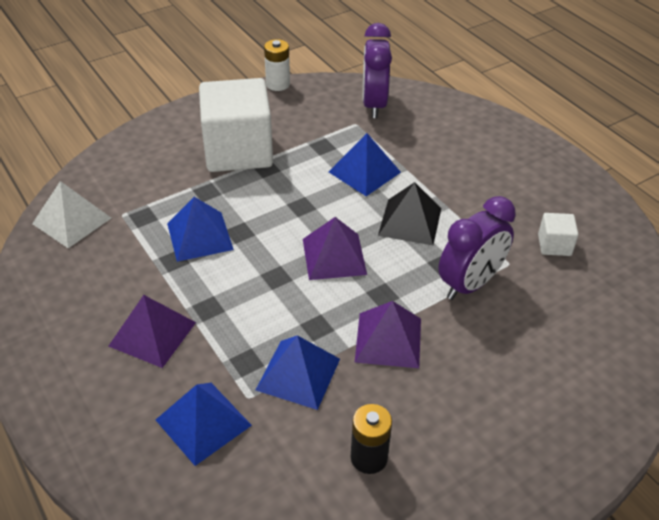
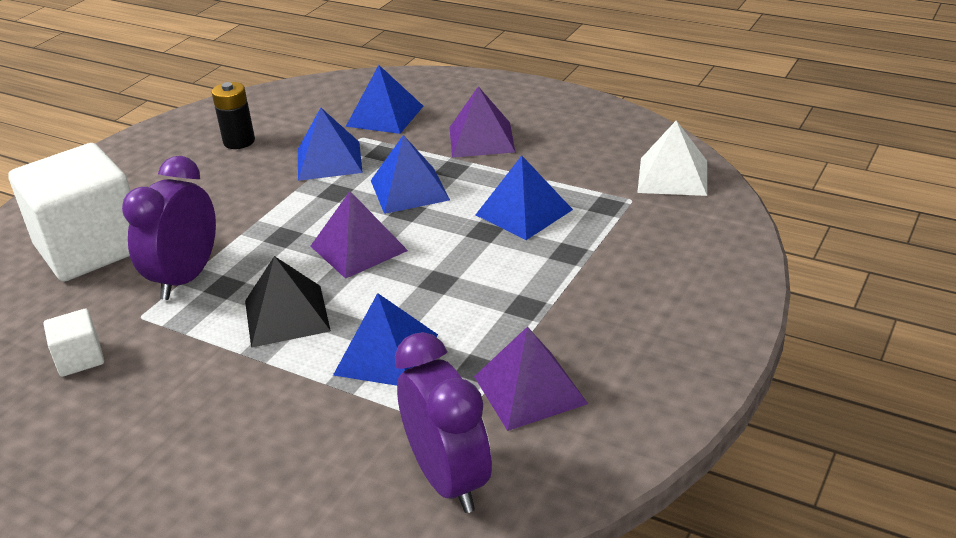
camera: 155 degrees right, 10 degrees down
white cube [199,78,273,172] -> white cube moved to [8,143,131,282]
white battery [264,39,290,91] -> none
purple pyramid [355,301,421,368] -> purple pyramid moved to [474,326,588,431]
none -> blue pyramid [371,135,450,214]

